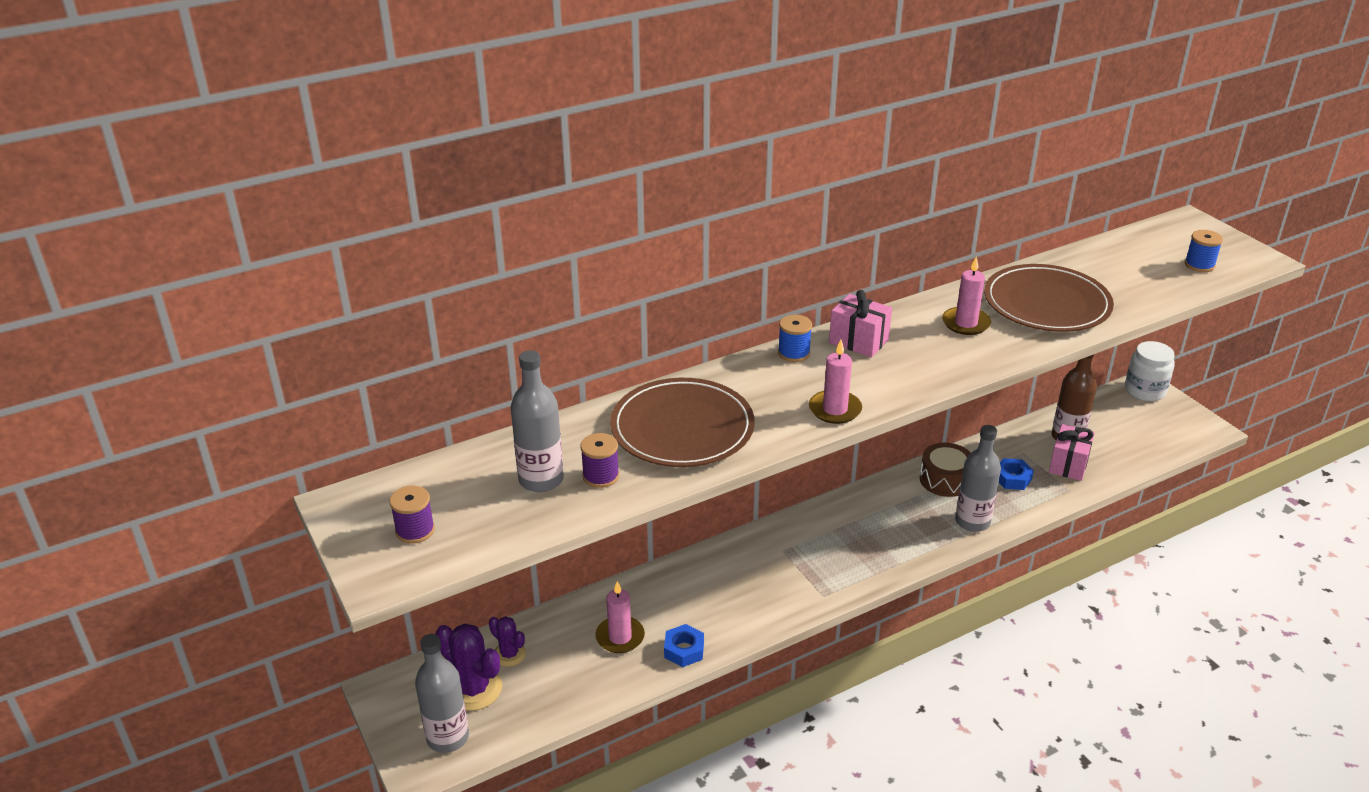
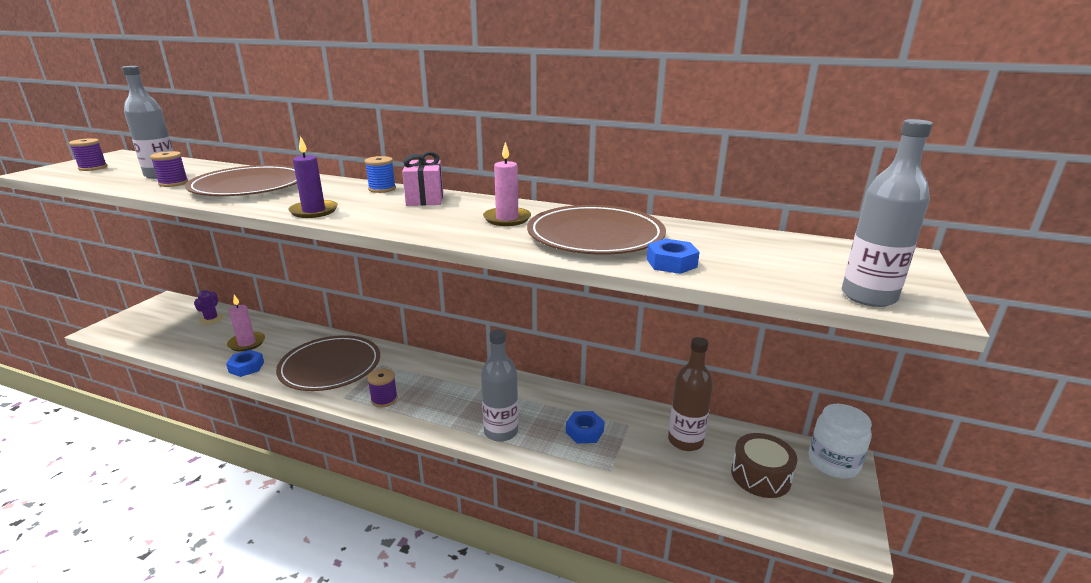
camera: 50 degrees right, 10 degrees down
grey bottle [415,634,469,753] -> grey bottle moved to [842,119,933,307]
purple cactus [436,623,502,711] -> none
pink candle [809,340,862,424] -> purple candle [288,136,338,218]
brown drum [920,443,971,497] -> brown drum moved to [731,433,797,498]
pink gift [1049,424,1095,481] -> none
blue spool [1185,230,1223,272] -> none
none -> brown plate [276,335,380,391]
none -> purple spool [367,368,398,407]
none -> blue nut [647,239,700,274]

